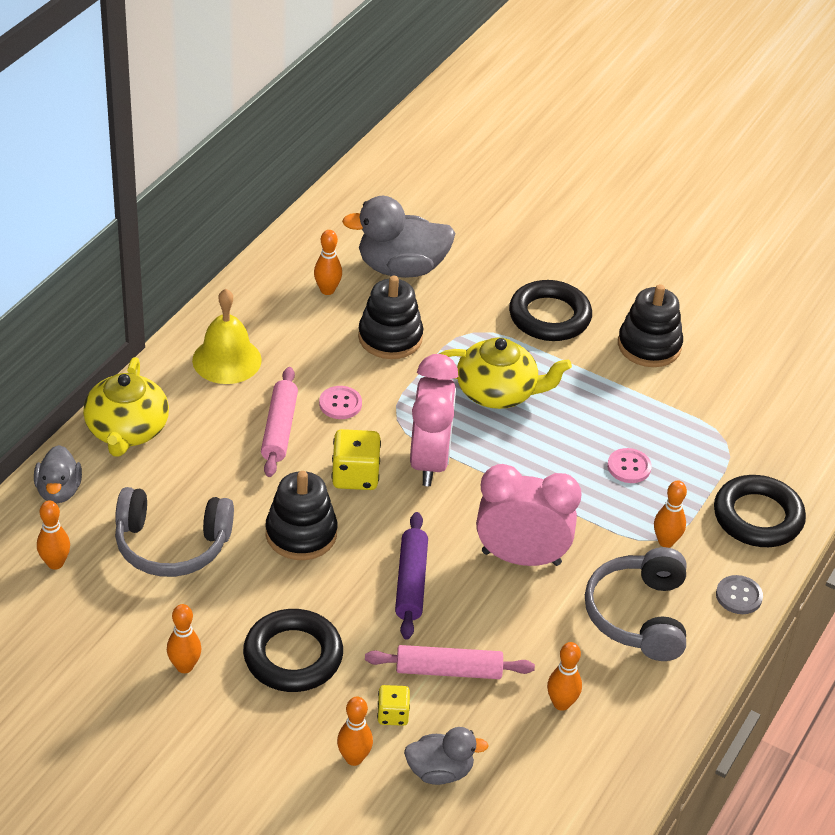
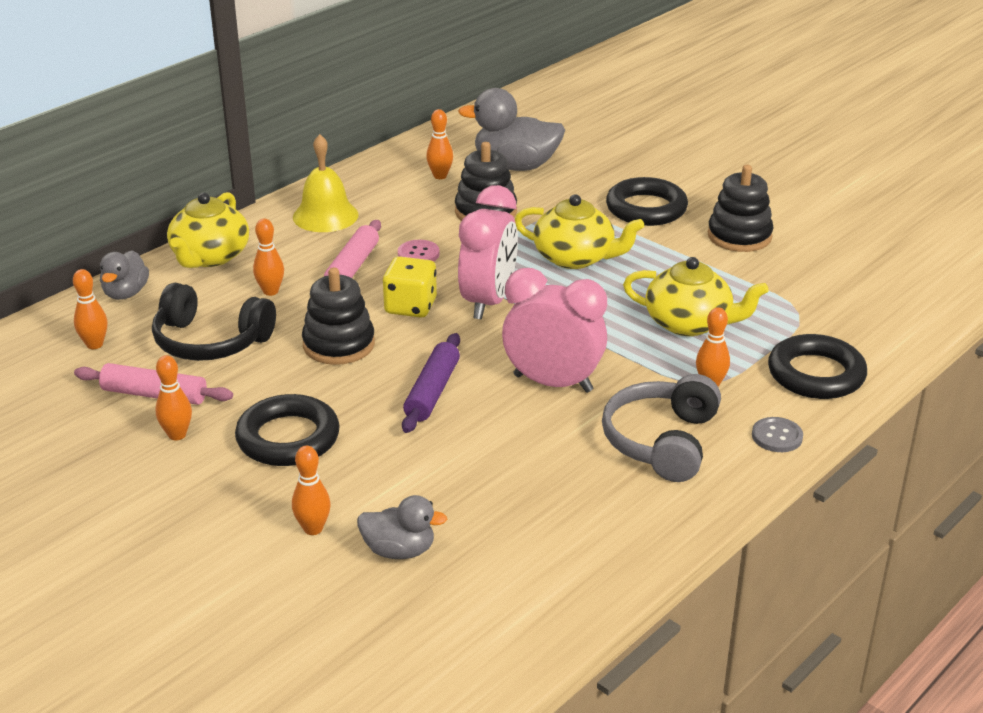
camera: 15 degrees right, 10 degrees down
grey headphones [115,487,234,577] -> black headphones [152,283,276,361]
pink rolling pin [365,645,535,679] -> pink rolling pin moved to [74,363,233,405]
yellow dice [377,685,410,726] -> none
orange bowling pin [547,642,582,711] -> orange bowling pin moved to [253,219,284,296]
pink button [607,448,652,483] -> yellow teapot [623,257,769,336]

